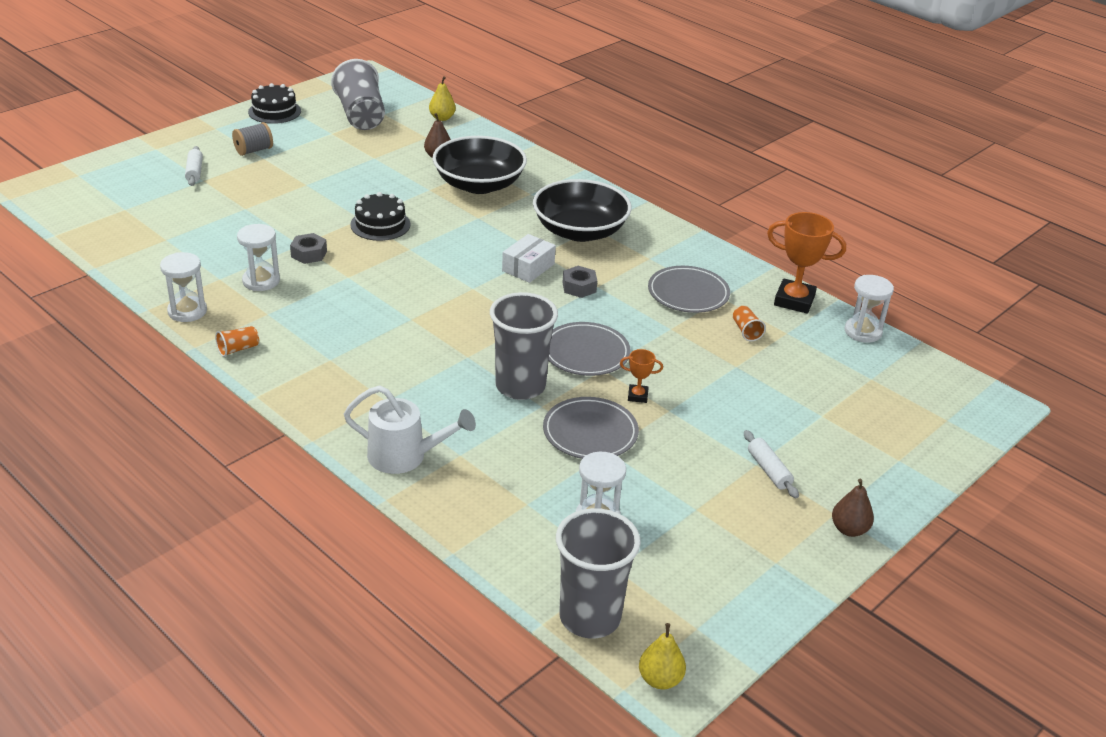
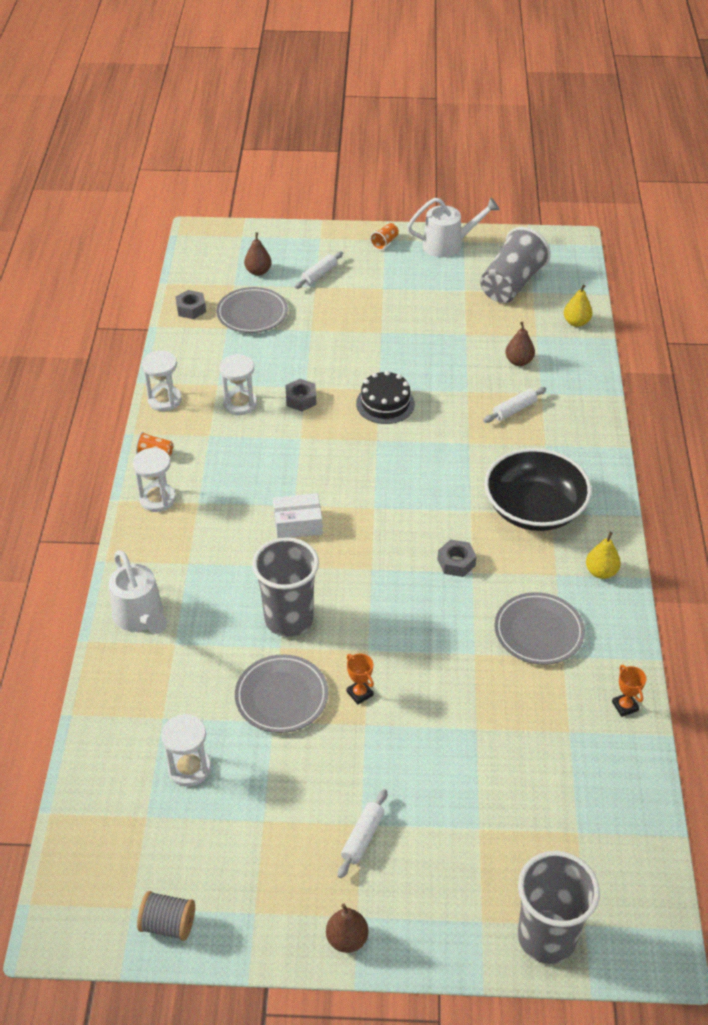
camera: 50 degrees right, 10 degrees up
grey spool [232,122,273,156] -> grey spool moved to [137,891,195,941]
black cake [248,83,301,124] -> white watering can [407,197,500,257]
black bowl [432,136,527,194] -> white rolling pin [483,387,546,423]
white box [502,234,556,283] -> white box moved to [273,493,323,539]
grey plate [549,322,631,376] -> grey plate moved to [216,287,288,333]
grey cup [556,508,641,639] -> grey cup moved to [518,851,600,964]
yellow pear [639,623,686,689] -> yellow pear moved to [586,532,621,579]
orange cup [733,306,766,342] -> orange cup moved to [370,223,399,250]
orange trophy [767,212,846,314] -> orange trophy [612,665,646,717], size x0.49
white hourglass [845,275,894,343] -> white hourglass moved to [133,448,176,512]
none -> grey nut [176,290,206,319]
none -> brown pear [244,232,272,276]

